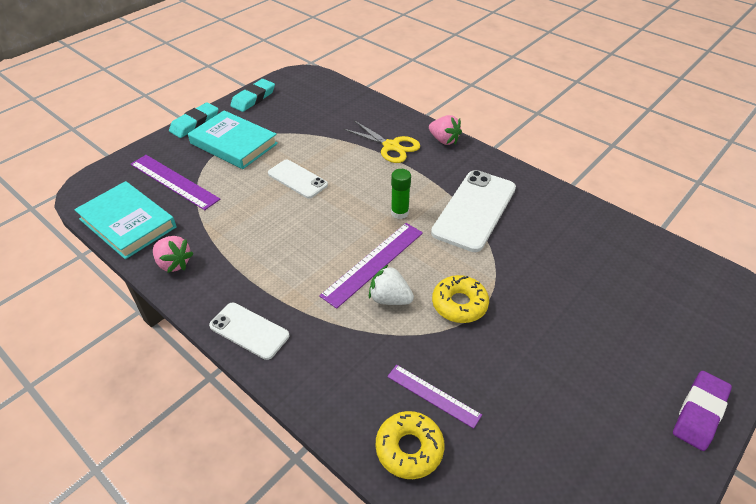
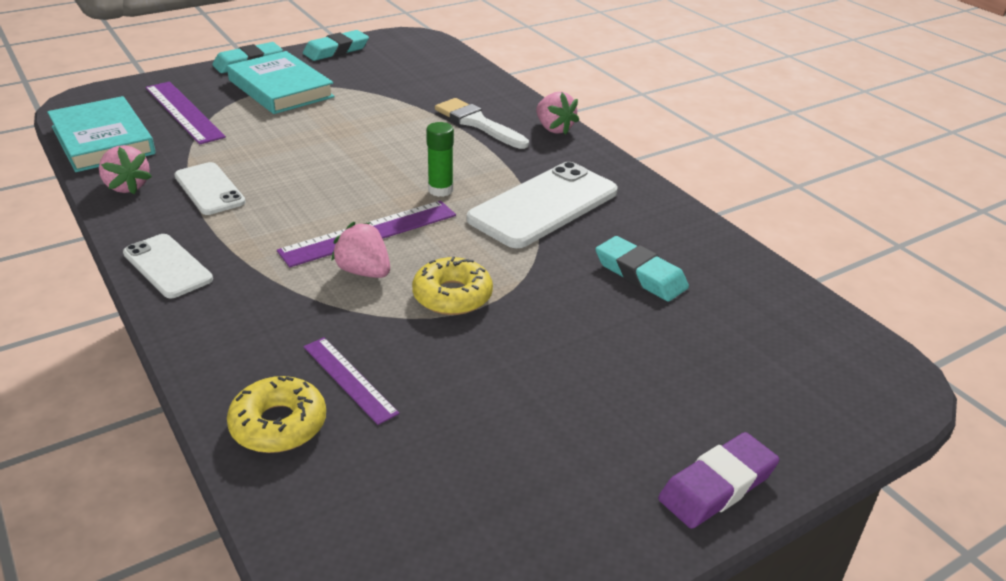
camera: 15 degrees right, 10 degrees down
white phone [268,159,328,199] -> white phone moved to [174,162,246,215]
yellow scissors [343,120,420,163] -> white brush [435,98,529,149]
white strawberry [369,265,414,305] -> pink strawberry [331,222,390,278]
none -> turquoise eraser [595,236,689,301]

